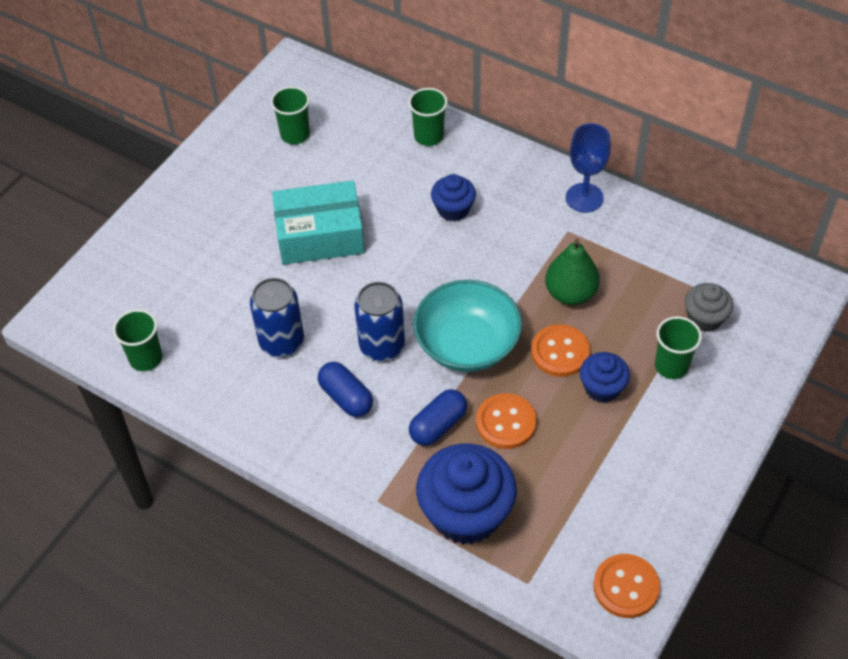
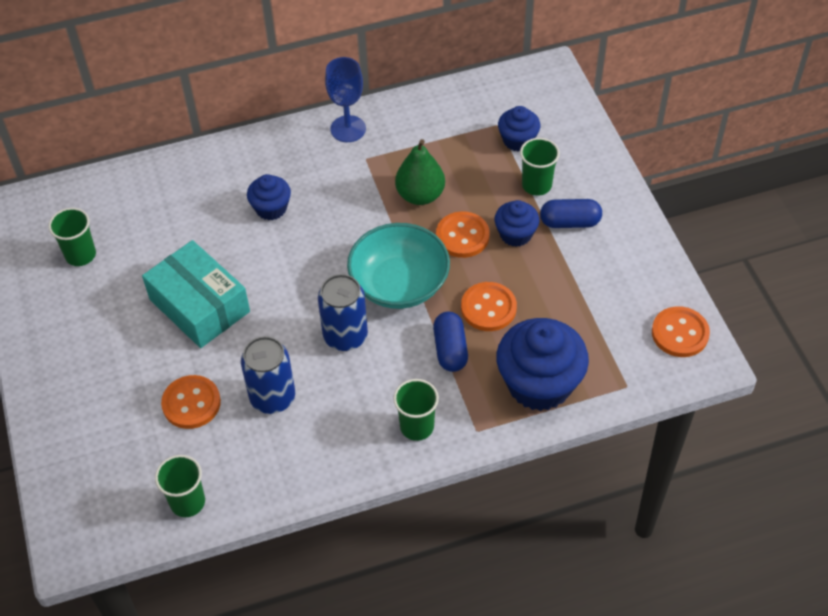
camera: 50 degrees left, 0 degrees up
turquoise box [272,181,365,265] -> turquoise box turned 75 degrees counterclockwise [142,240,250,348]
blue capsule [318,362,373,417] -> blue capsule moved to [540,199,602,228]
green cup [408,88,448,146] -> green cup moved to [393,379,439,441]
grey cupcake [685,283,734,332] -> blue cupcake [498,106,540,151]
none -> orange button [161,375,221,429]

